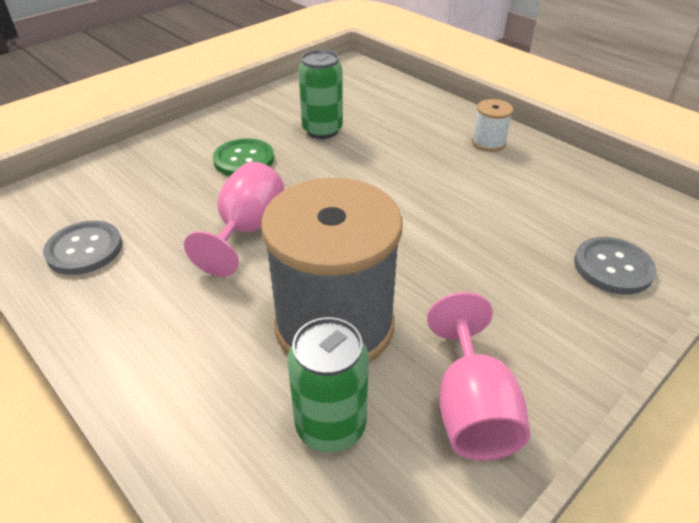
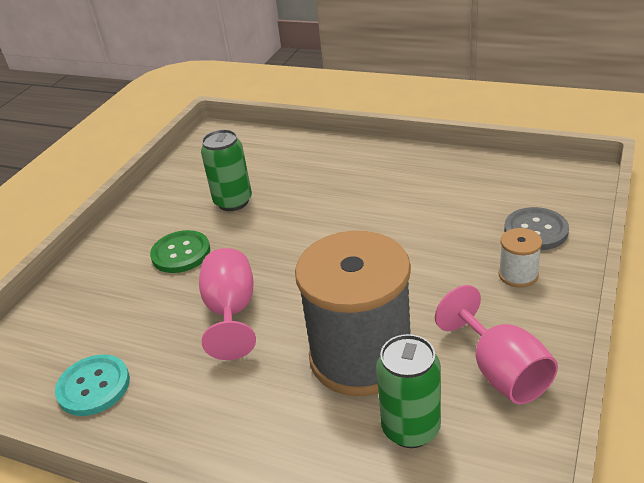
camera: 20 degrees left, 5 degrees down
grey button [43,221,122,275] -> turquoise button [55,354,130,416]
white spool [472,99,513,152] -> white spool moved to [499,228,542,288]

